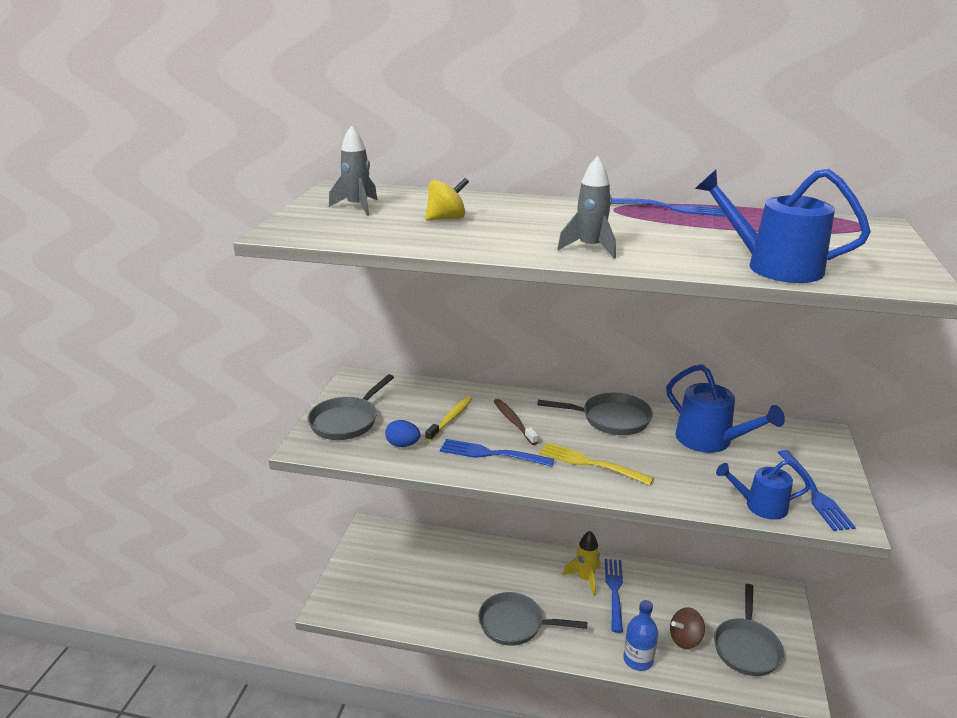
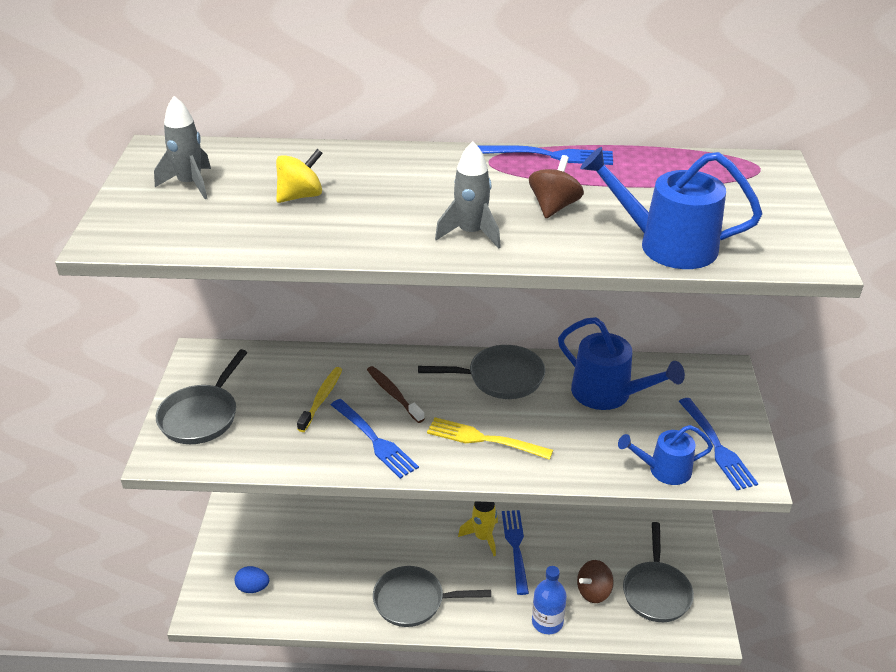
camera: 10 degrees left, 10 degrees up
blue egg [385,420,420,447] -> blue egg moved to [234,566,269,593]
blue fork [440,439,554,467] -> blue fork turned 135 degrees counterclockwise [331,399,419,479]
none -> brown spinning top [529,155,584,218]

